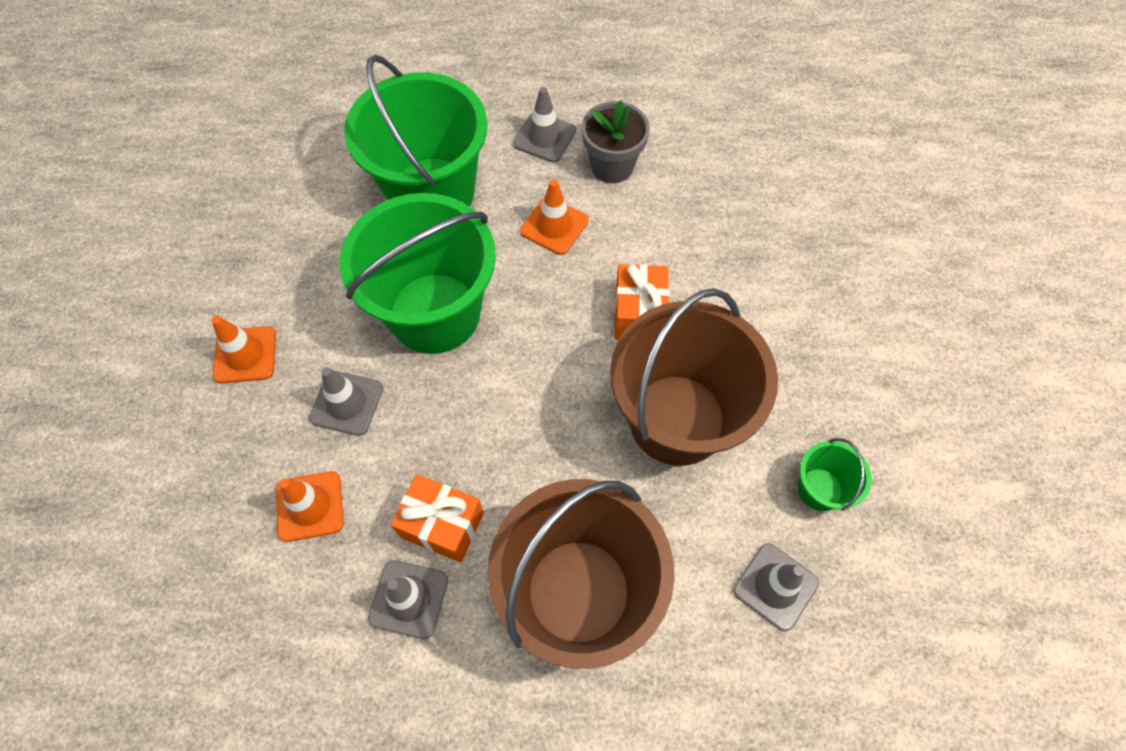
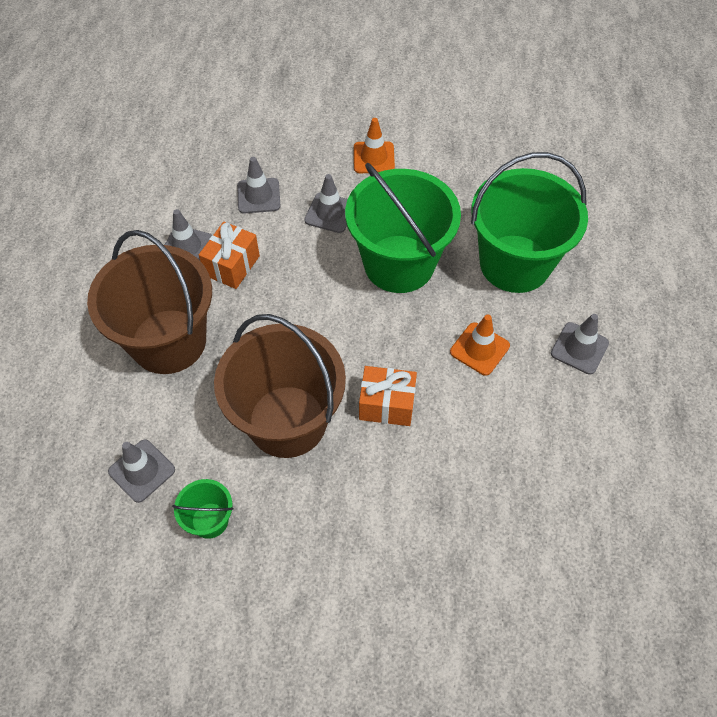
camera: 95 degrees right, 5 degrees down
orange traffic cone [276,471,344,542] -> grey traffic cone [237,157,281,214]
grey flower pot [582,100,650,183] -> none

